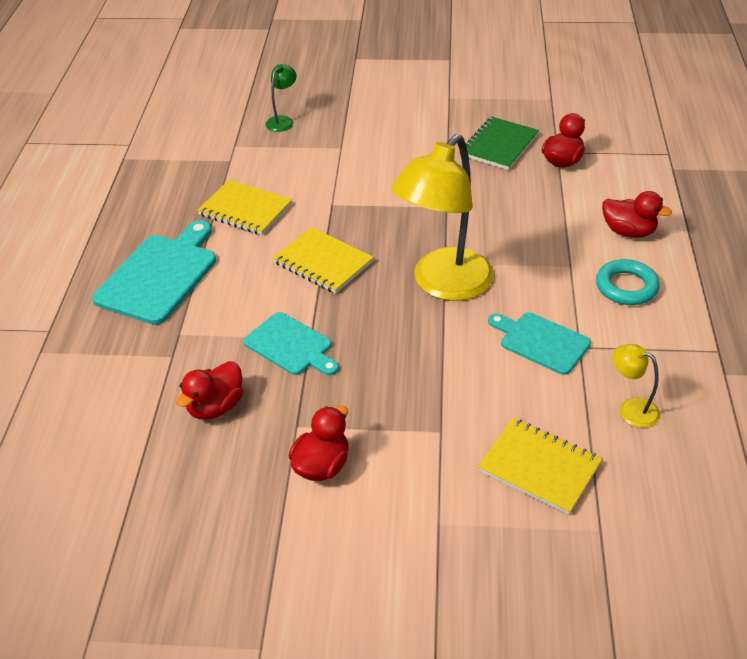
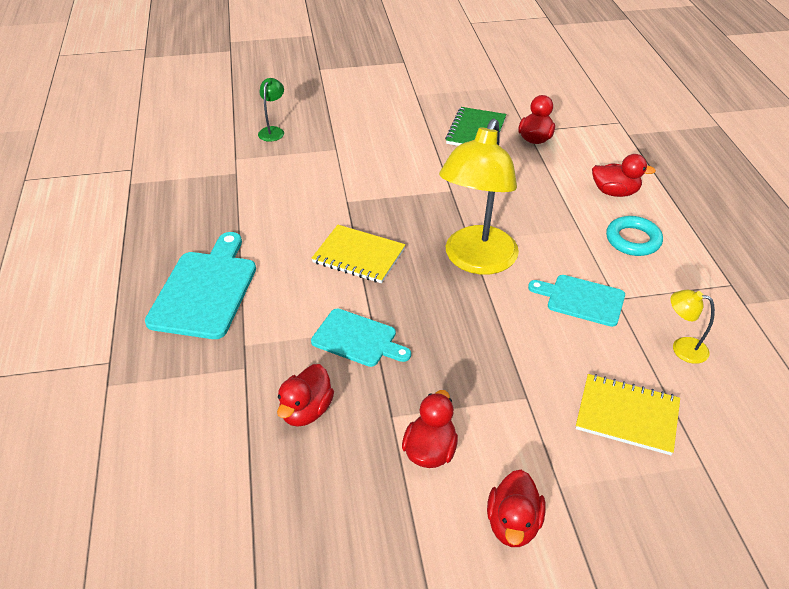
camera: 15 degrees left, 0 degrees up
yellow notebook [197,180,292,235] -> none
none -> red duck [487,470,545,547]

